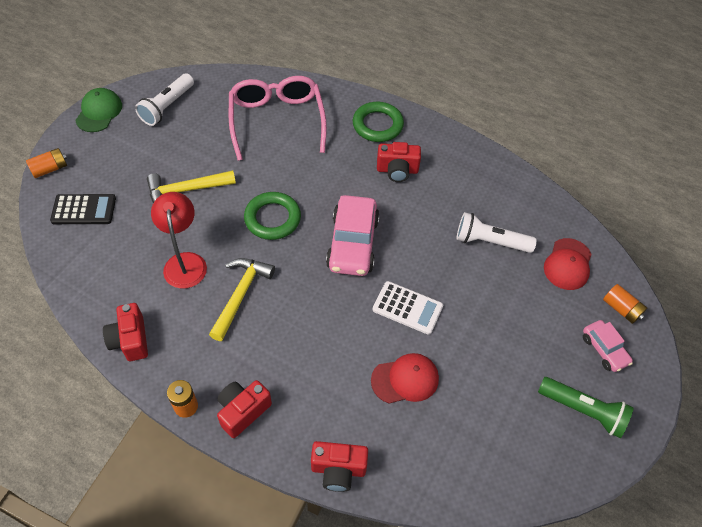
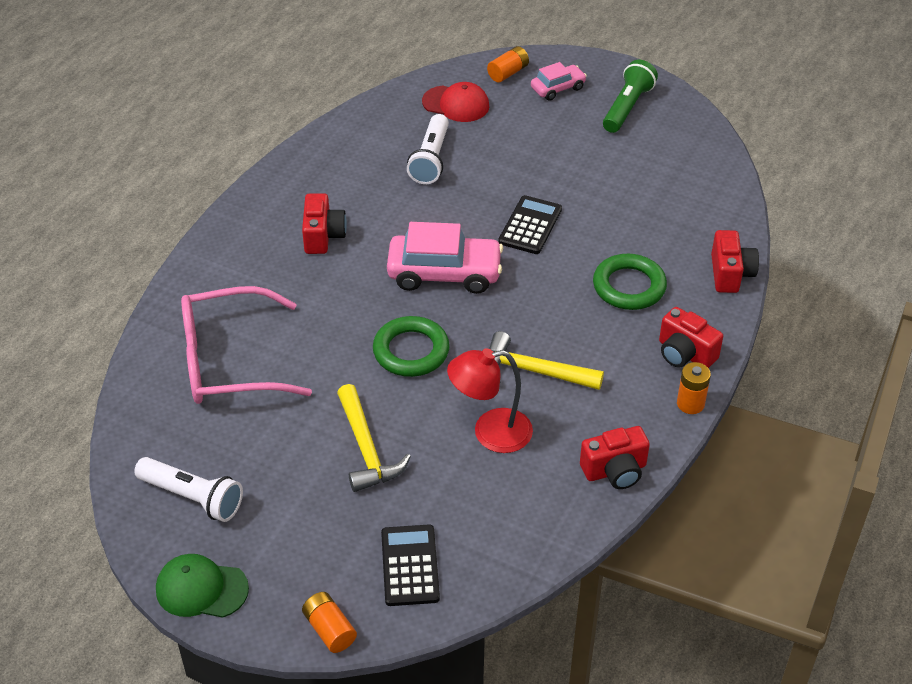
camera: 90 degrees left, 10 degrees down
green ring [353,102,404,142] -> green ring moved to [593,254,667,310]
red cap [371,353,439,404] -> none
white calculator [372,281,443,335] -> black calculator [498,195,562,254]

